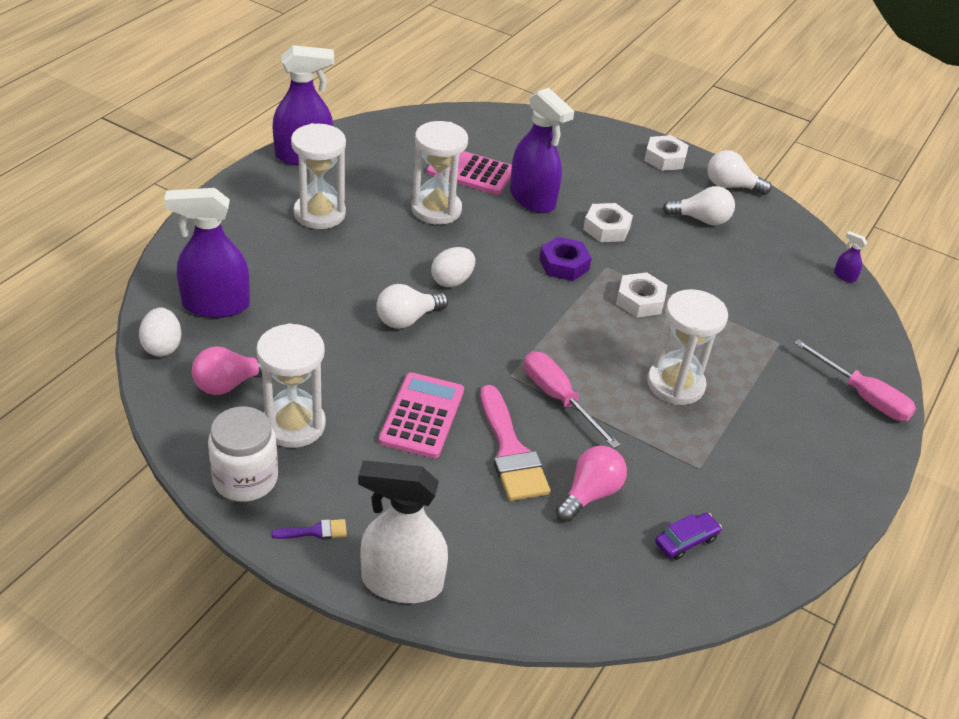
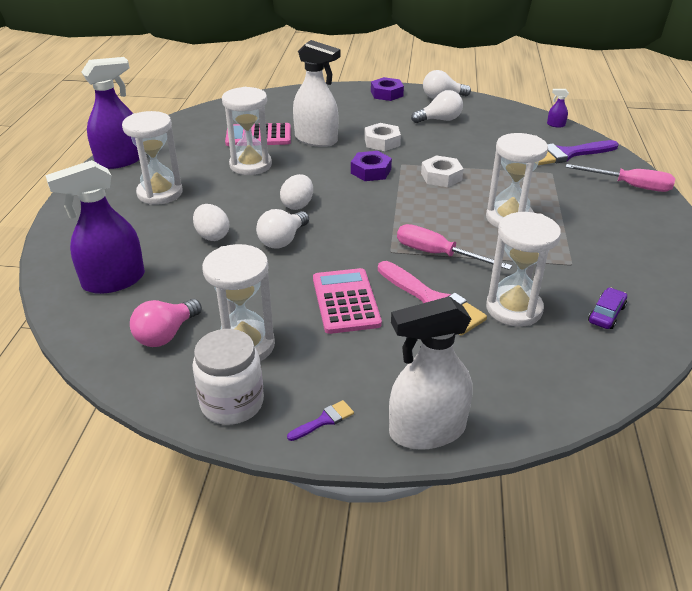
camera: 20 degrees left, 5 degrees down
white egg [139,308,181,357] -> white egg moved to [193,204,229,241]
purple spray bottle [510,88,574,213] -> white spray bottle [293,40,340,147]
pink light bulb [556,446,627,522] -> white hourglass [486,212,561,327]
white nut [644,135,689,171] -> purple nut [371,77,404,101]
none -> purple brush [538,140,618,165]

